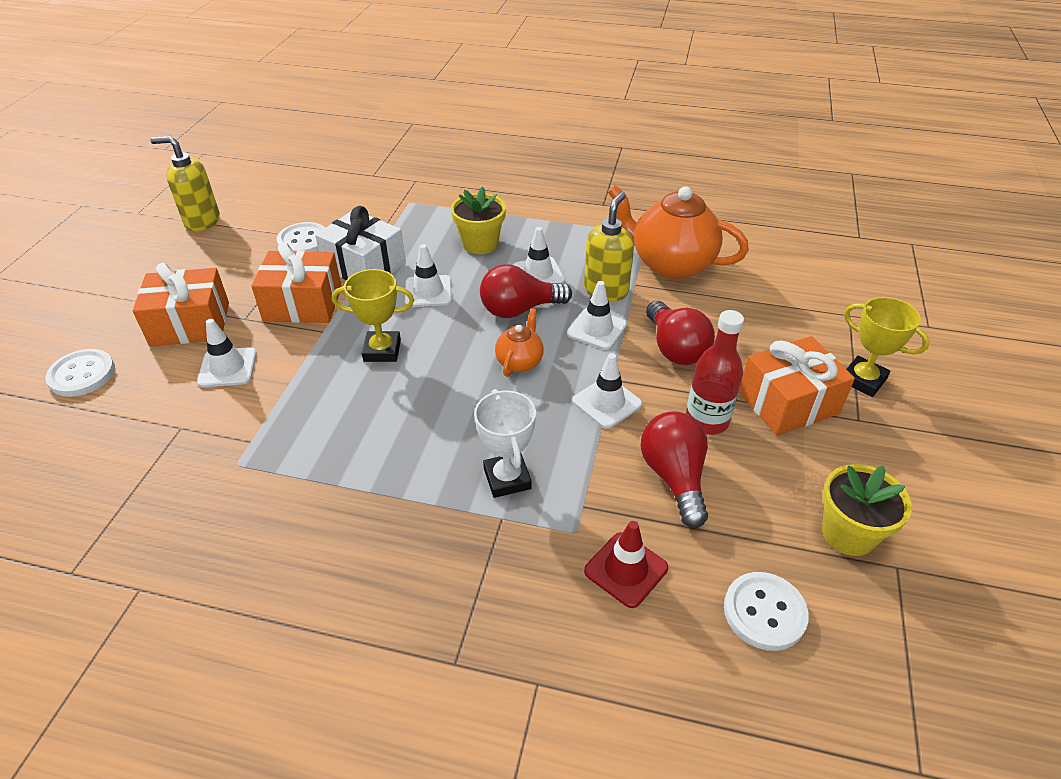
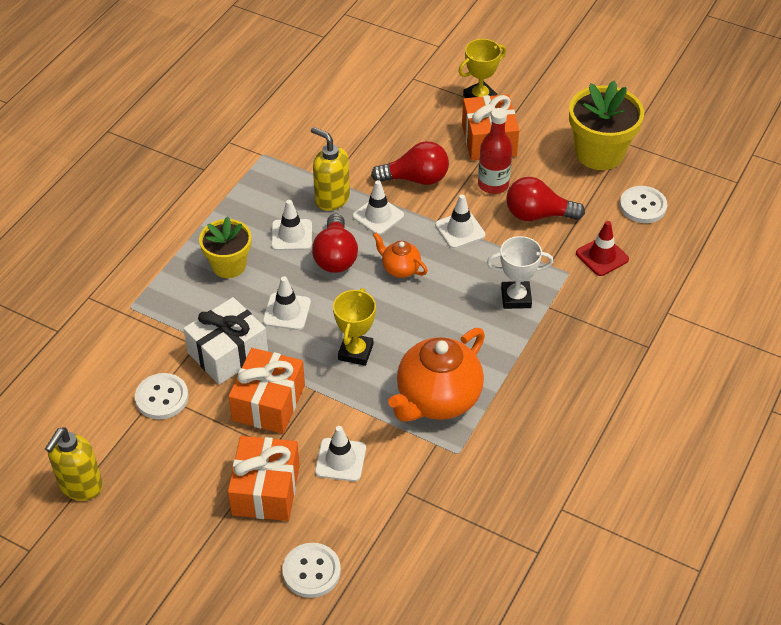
camera: 75 degrees left, 5 degrees up
orange teapot [608,185,749,279] -> orange teapot moved to [388,328,485,422]
yellow flower pot [822,464,912,556] -> yellow flower pot [569,81,644,170], size x1.52

